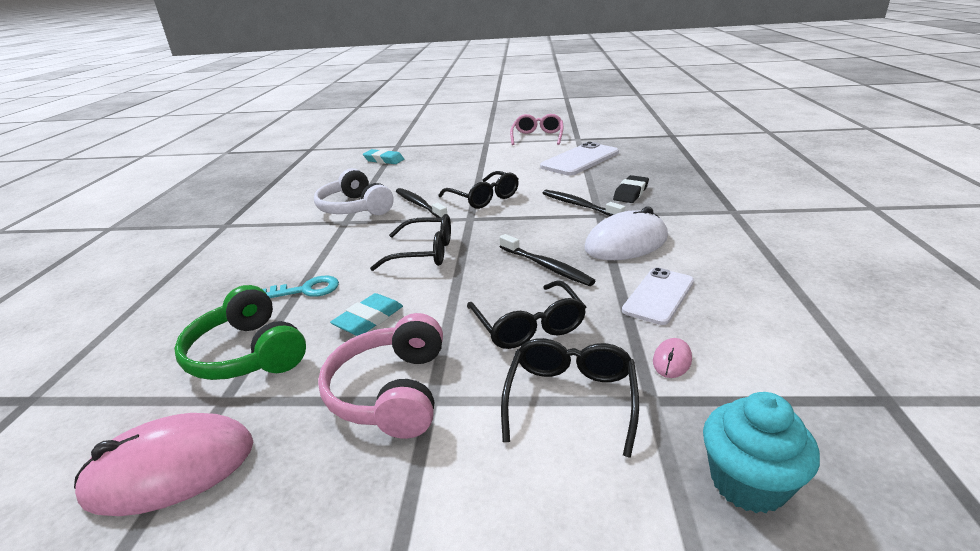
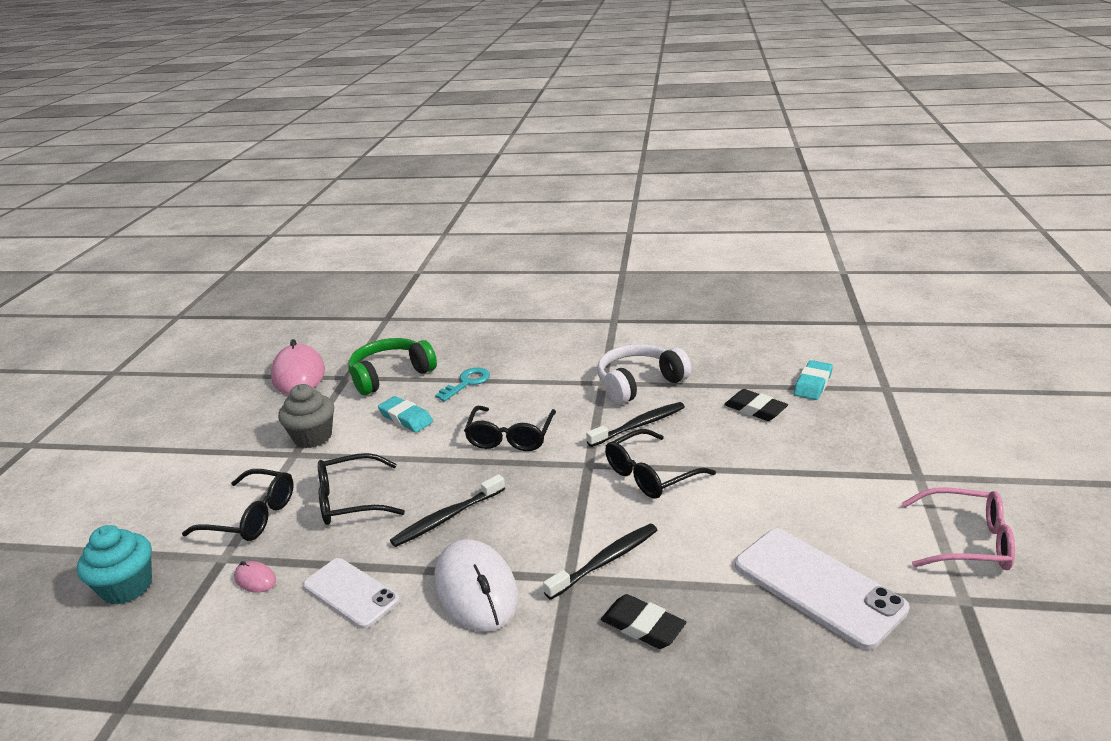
camera: 95 degrees right, 0 degrees up
turquoise key [262,276,339,298] -> turquoise key turned 135 degrees counterclockwise [435,368,490,402]
pink headphones [318,313,443,439] -> grey cupcake [278,384,334,448]
none -> black eraser [724,389,788,421]

